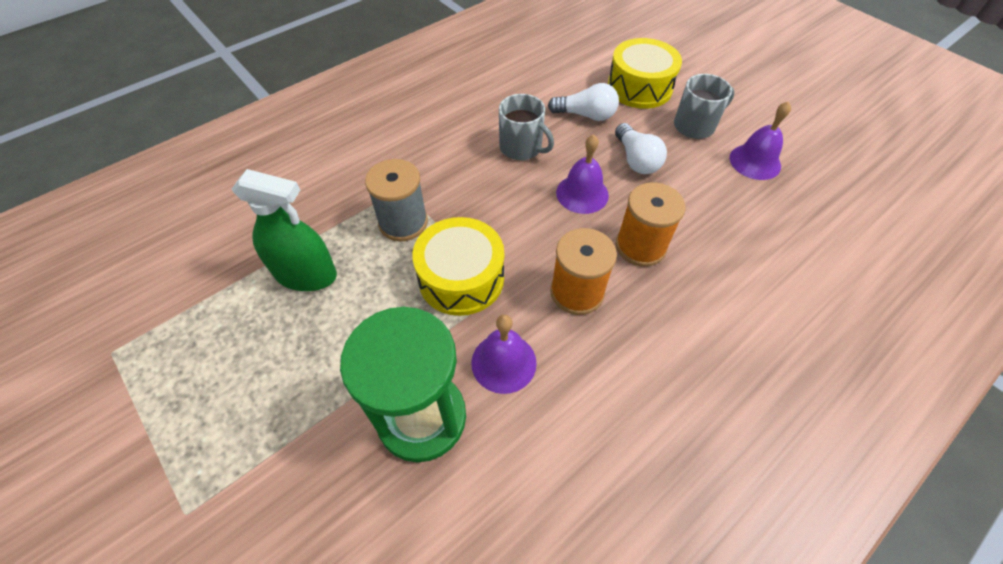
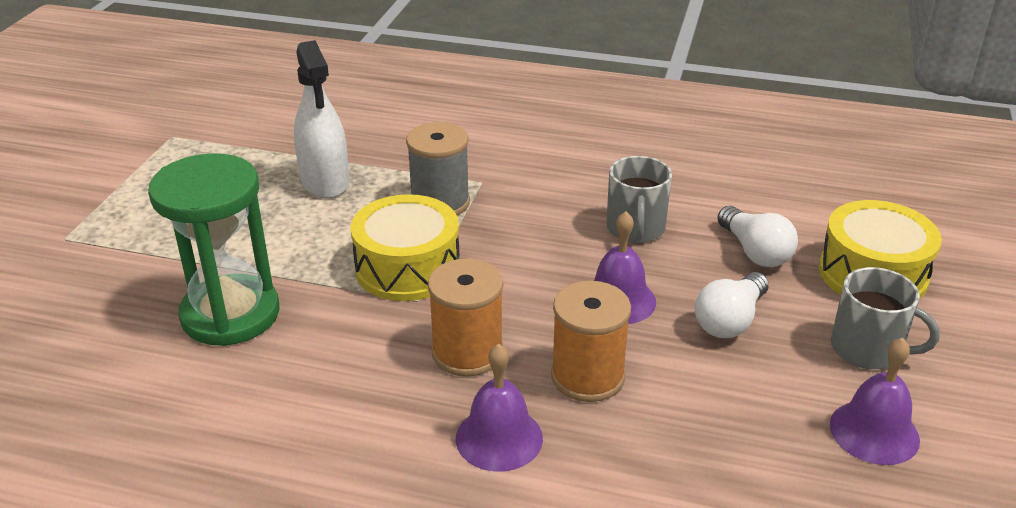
camera: 55 degrees right, 20 degrees down
green spray bottle [232,169,337,291] -> white spray bottle [294,40,349,198]
purple bell [471,314,537,394] -> purple bell moved to [456,344,543,472]

